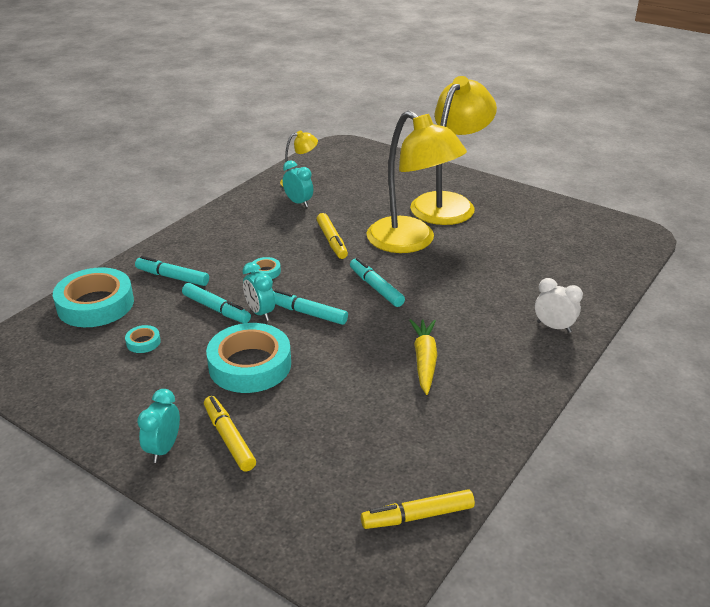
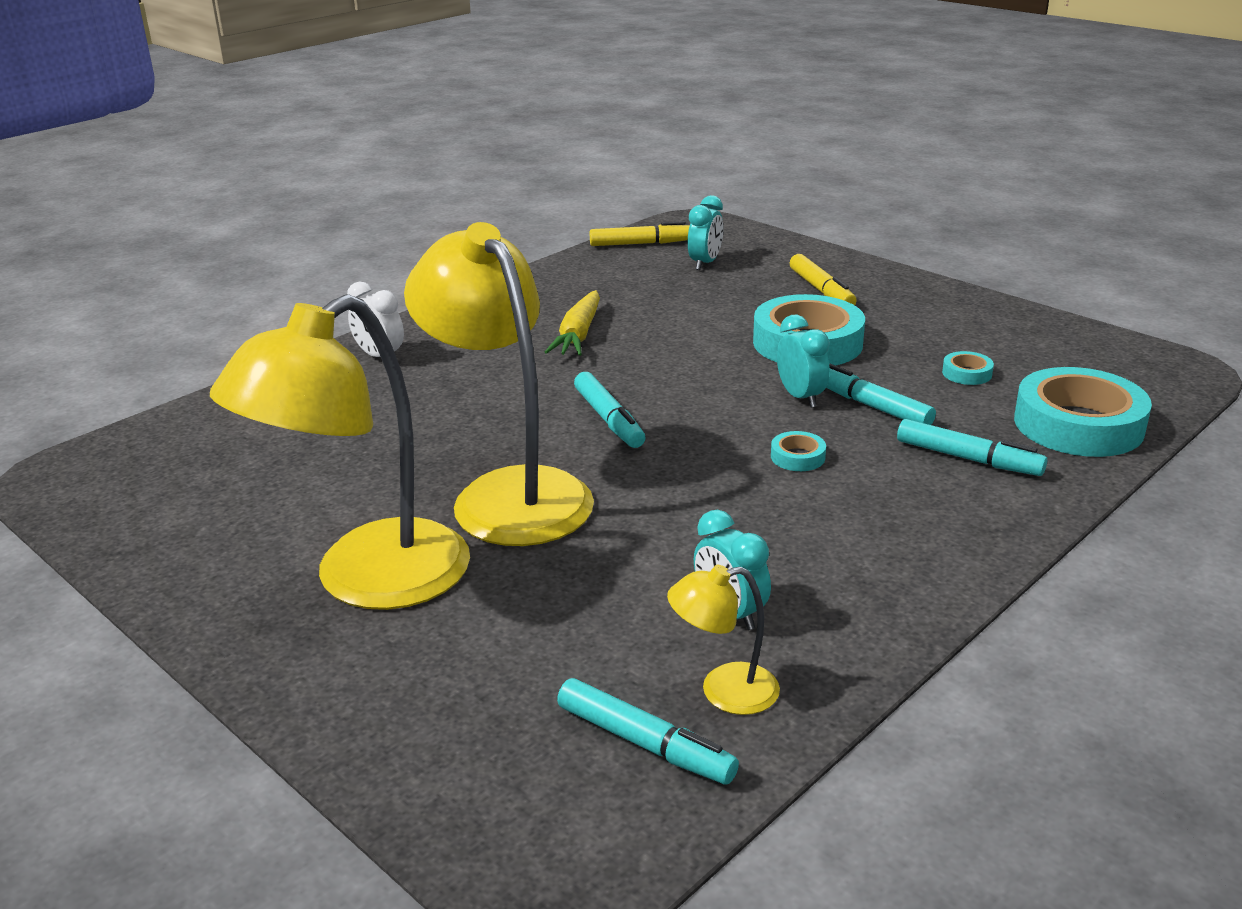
camera: 170 degrees left, 5 degrees down
turquoise clock [137,389,180,463] -> turquoise clock moved to [688,195,723,270]
turquoise marker [273,289,348,325] -> turquoise marker moved to [557,678,739,784]
yellow marker [317,213,348,259] -> none

